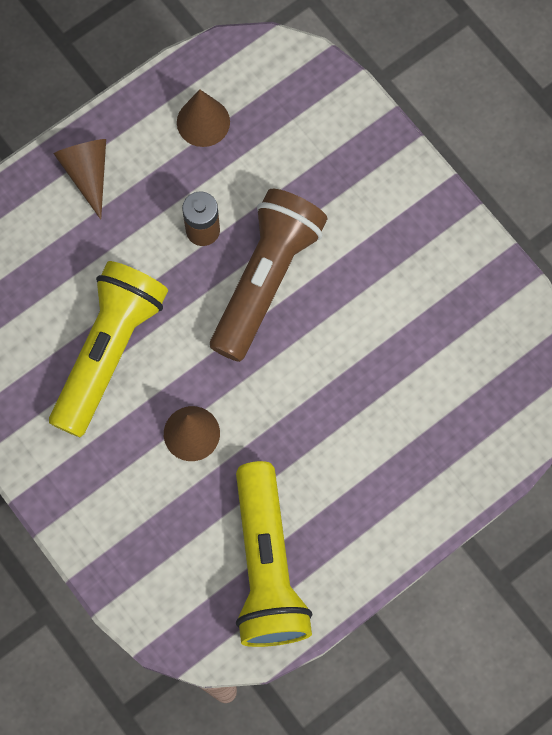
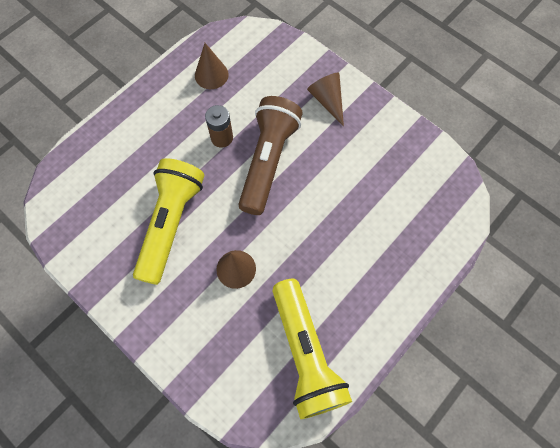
camera: 10 degrees left, 5 degrees down
brown cone [53,139,106,220] -> brown cone moved to [307,73,344,126]

